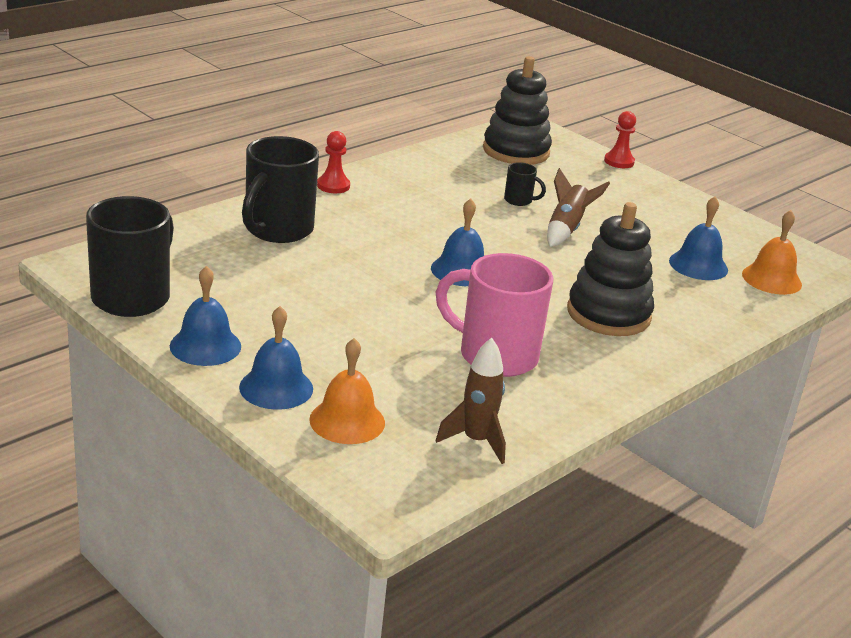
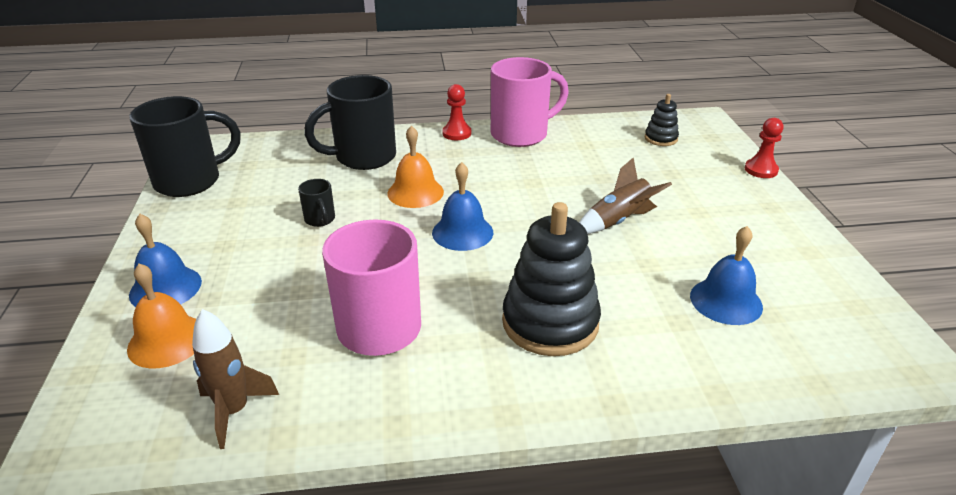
camera: 40 degrees right, 5 degrees up
blue bell [170,266,241,366] -> none
black stacking toy [483,56,552,165] -> black stacking toy [645,94,679,146], size x0.50
black mug [504,162,546,206] -> black mug moved to [298,179,335,227]
orange bell [742,210,802,295] -> orange bell moved to [387,125,444,208]
none -> pink mug [491,57,569,147]

